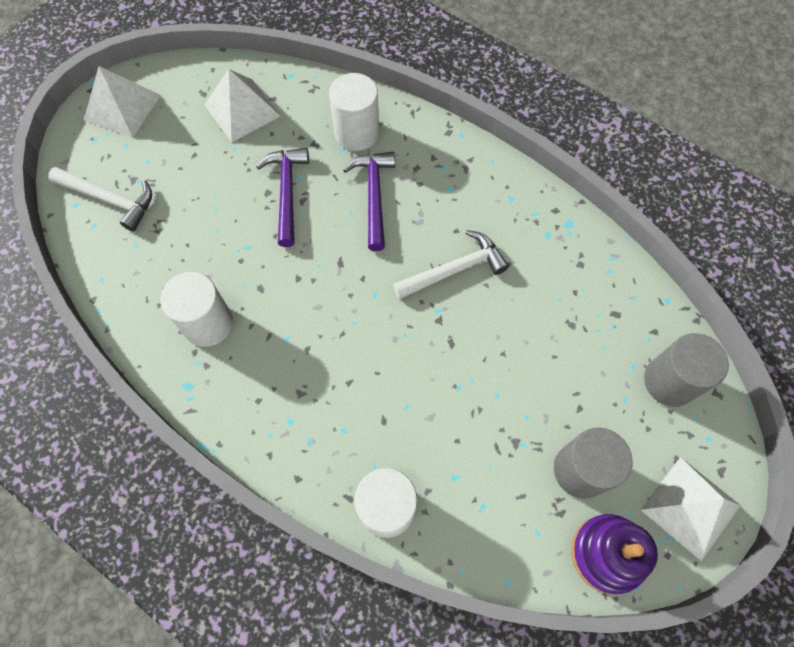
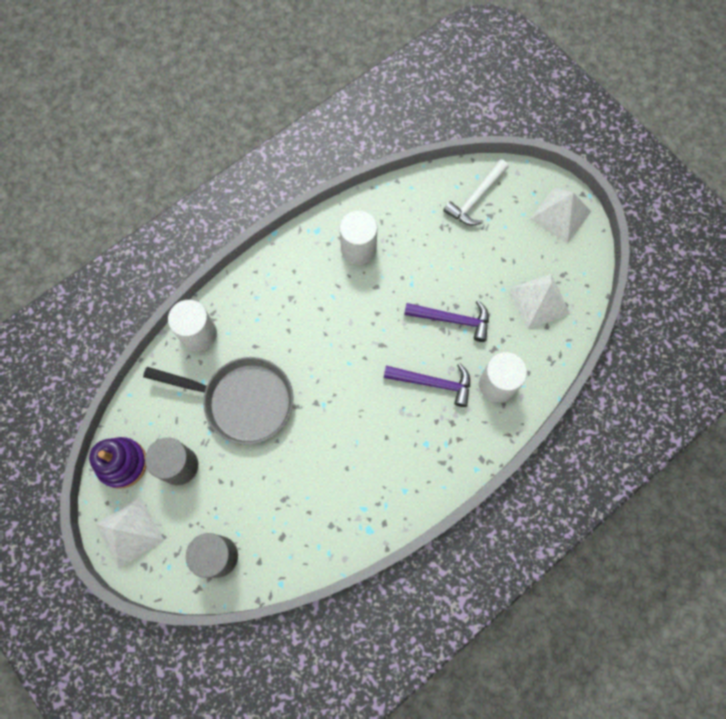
camera: 105 degrees right, 5 degrees up
white hammer [393,230,509,300] -> none
none -> grey pan [143,357,293,445]

